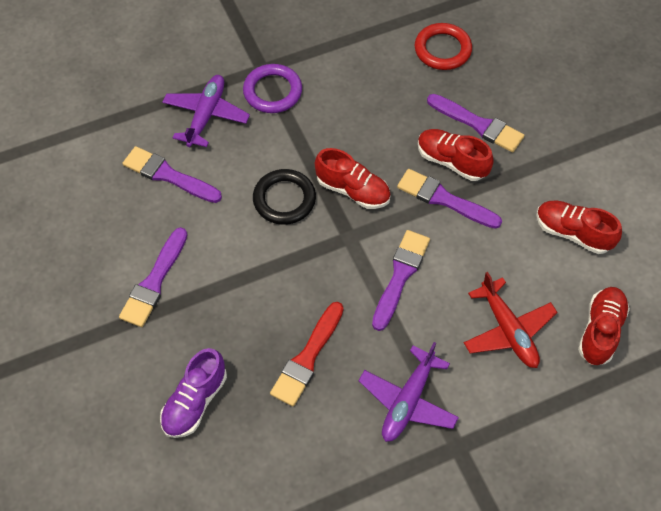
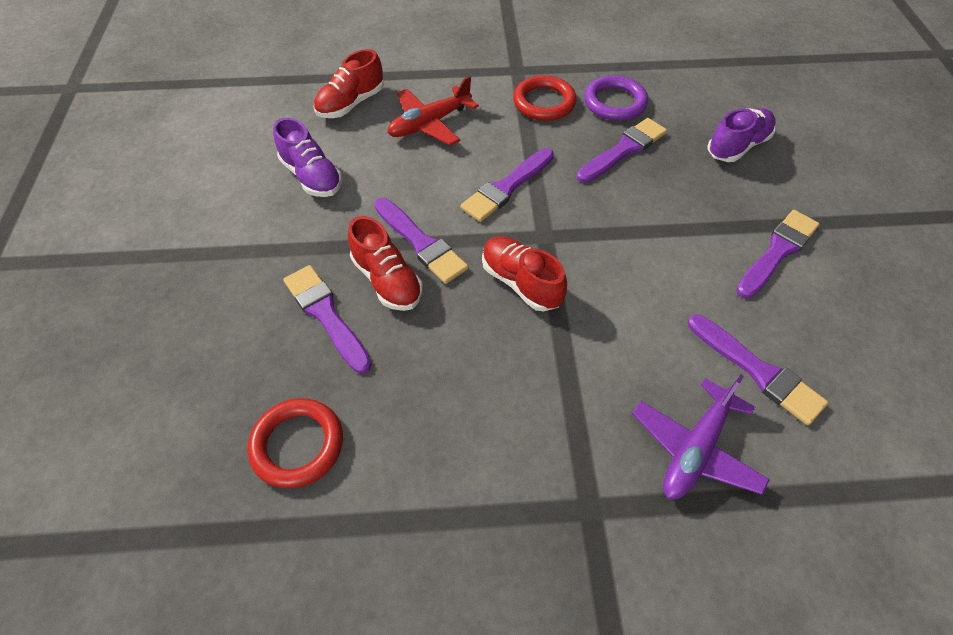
camera: 160 degrees left, 5 degrees down
purple ring [243,64,302,113] -> purple ring moved to [584,75,648,121]
black ring [253,169,316,225] -> none
red brush [270,302,344,406] -> purple brush [577,118,667,183]
purple plane [358,342,459,442] -> red ring [513,75,577,121]
red plane [464,272,558,368] -> red plane turned 120 degrees counterclockwise [388,76,479,146]
red shoe [536,201,622,254] -> purple shoe [273,118,342,197]

